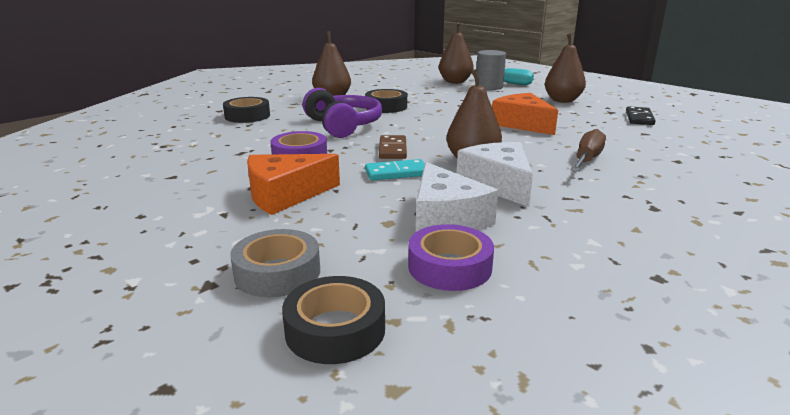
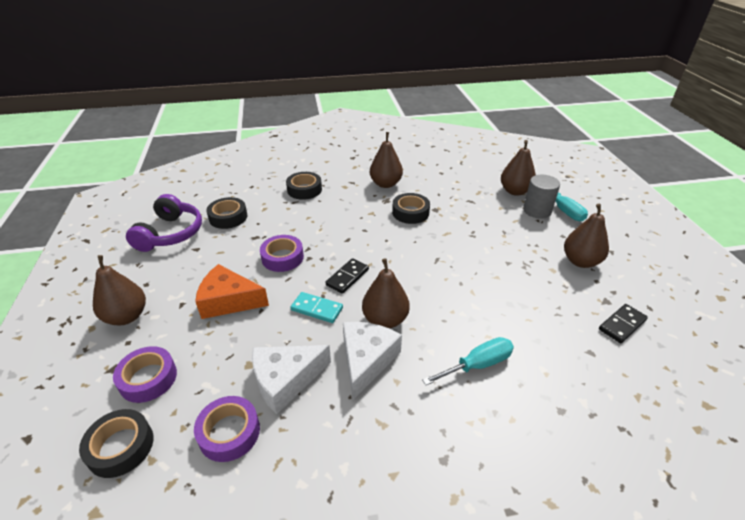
camera: 35 degrees right, 15 degrees up
grey tape [230,229,320,297] -> purple tape [113,346,177,403]
purple headphones [303,88,382,138] -> purple headphones moved to [126,194,202,252]
brown domino [379,135,407,159] -> black domino [326,258,369,294]
white cheese [416,162,498,232] -> white cheese turned 45 degrees clockwise [252,345,331,414]
orange cheese [492,93,558,135] -> none
brown screwdriver [570,129,606,172] -> turquoise screwdriver [422,337,514,385]
none -> brown pear [93,255,146,325]
none -> black tape [206,197,247,229]

